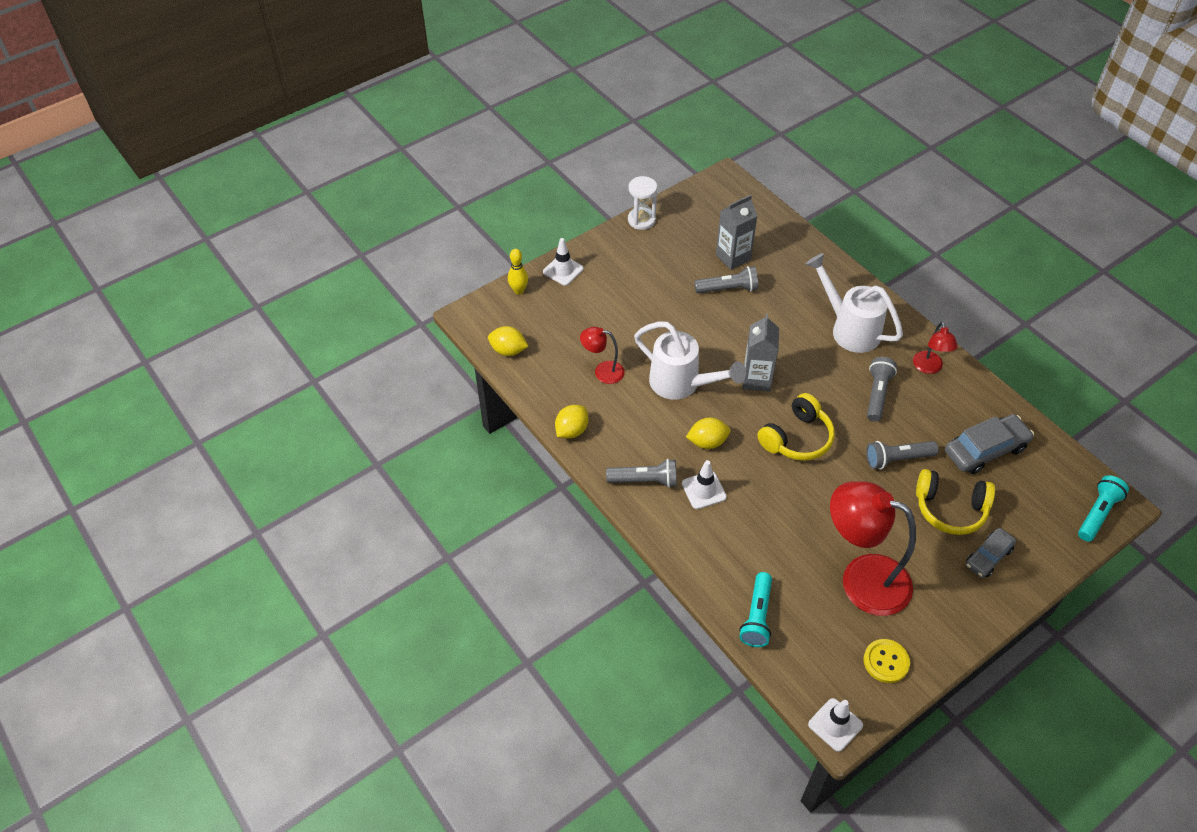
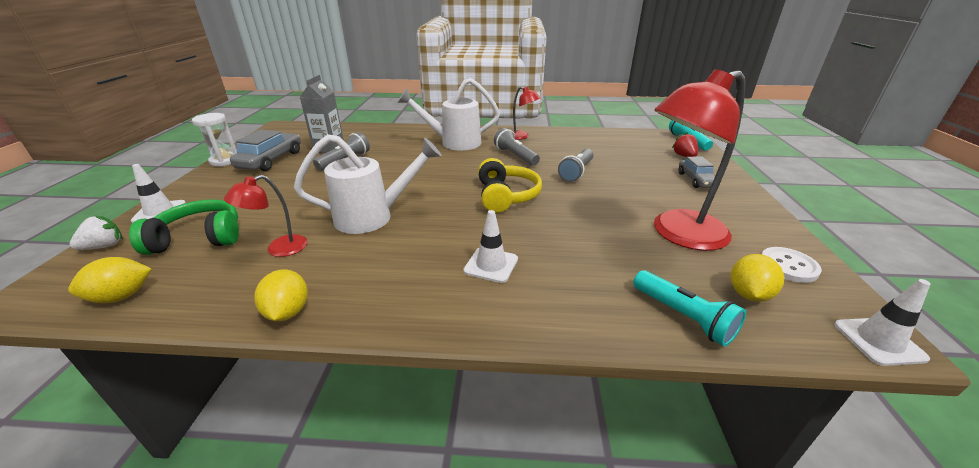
camera: 50 degrees left, 20 degrees down
yellow bowling pin [508,249,528,295] -> white strawberry [70,215,123,250]
grey flashlight [606,459,677,488] -> none
yellow lemon [686,417,730,449] -> yellow lemon moved to [731,254,784,302]
grey carton [743,314,779,392] -> none
yellow button [864,639,910,683] -> white button [762,247,822,283]
yellow headphones [916,469,995,535] -> none
grey car [945,414,1034,474] -> grey car moved to [230,129,301,171]
none -> green headphones [129,199,239,255]
none -> red strawberry [672,132,698,157]

